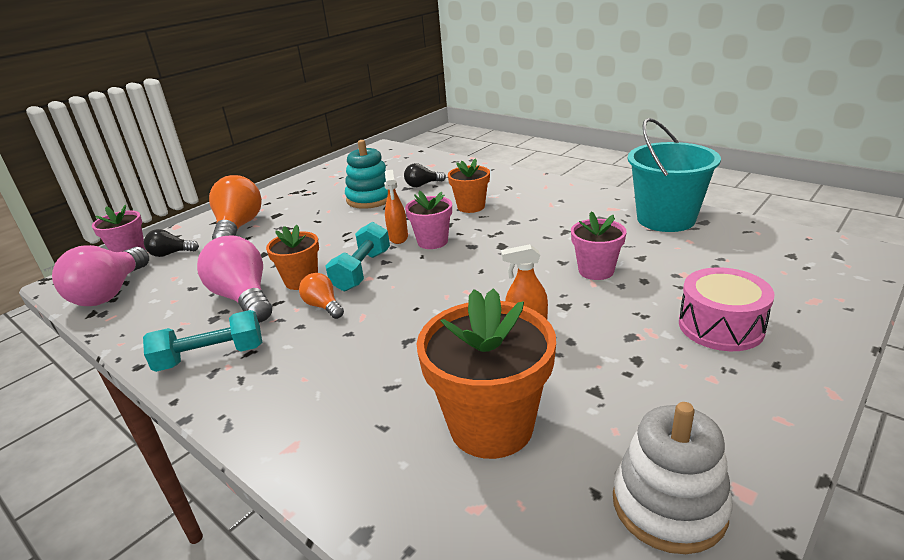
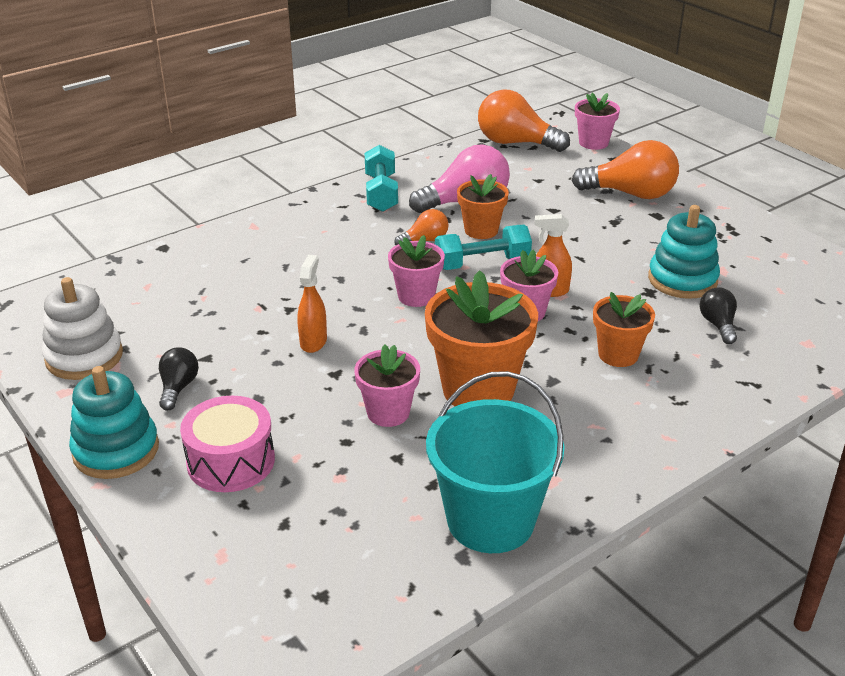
camera: 100 degrees right, 5 degrees up
pink light bulb [52,245,149,306] -> orange light bulb [478,89,570,152]
black light bulb [144,229,199,257] -> black light bulb moved to [159,347,199,411]
turquoise dumbbell [326,222,390,292] -> turquoise dumbbell turned 45 degrees counterclockwise [435,225,532,270]
orange flower pot [417,288,556,459] -> orange flower pot moved to [425,270,538,406]
none -> turquoise stacking toy [69,366,159,479]
none -> pink flower pot [388,235,445,307]

